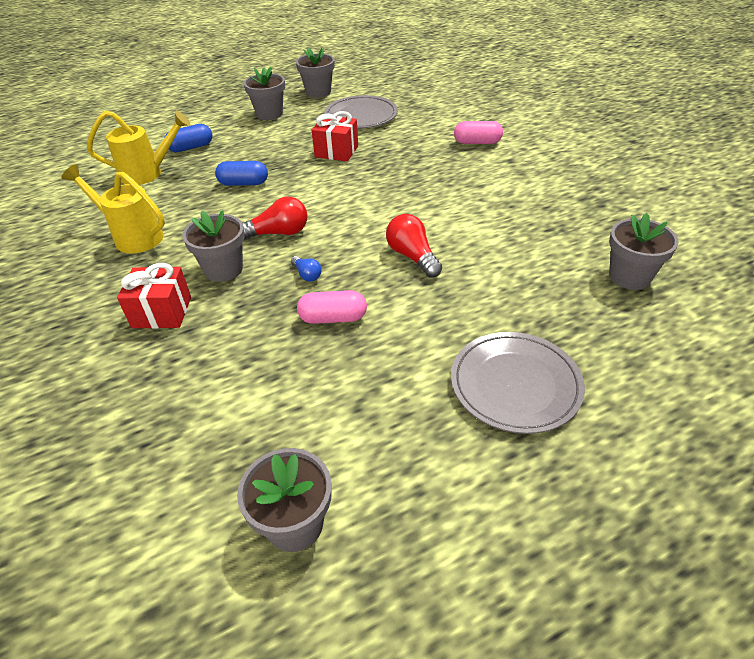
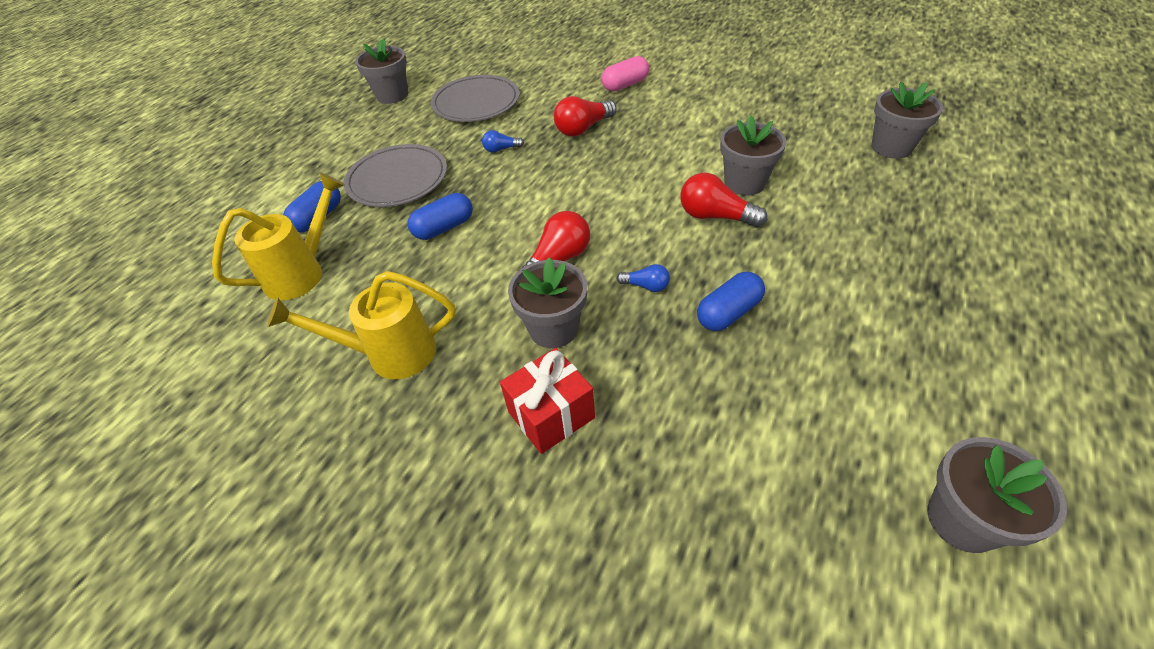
camera: 35 degrees left, 5 degrees up
grey flower pot [243,67,285,120] -> grey flower pot moved to [720,115,787,195]
pink capsule [297,290,367,324] -> blue capsule [697,272,765,331]
red gift [312,111,358,161] -> blue light bulb [482,130,524,153]
grey plate [451,332,585,434] -> grey plate moved to [344,144,447,207]
none -> red light bulb [554,96,617,137]

